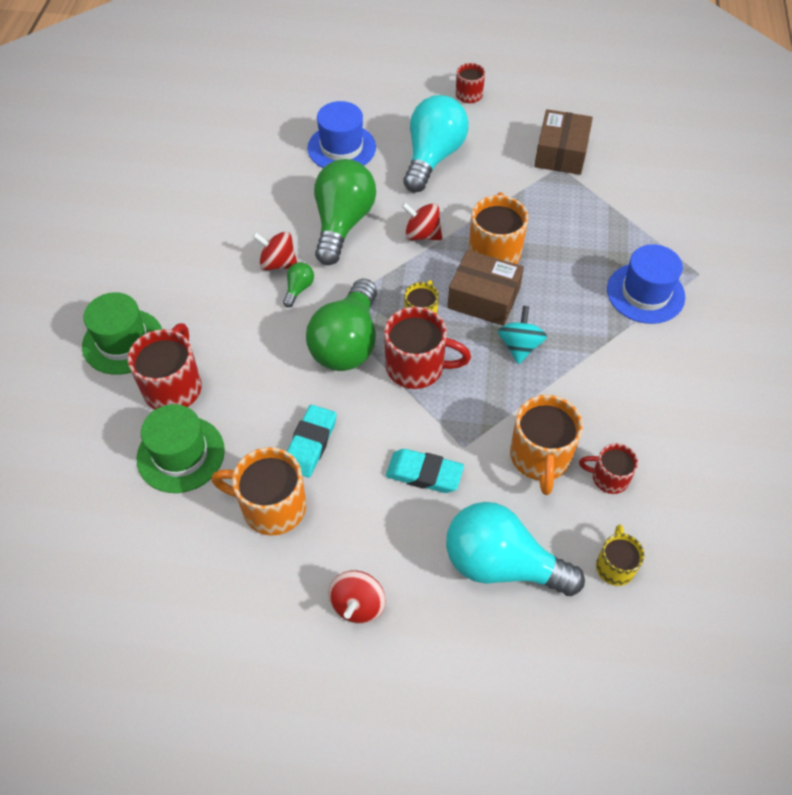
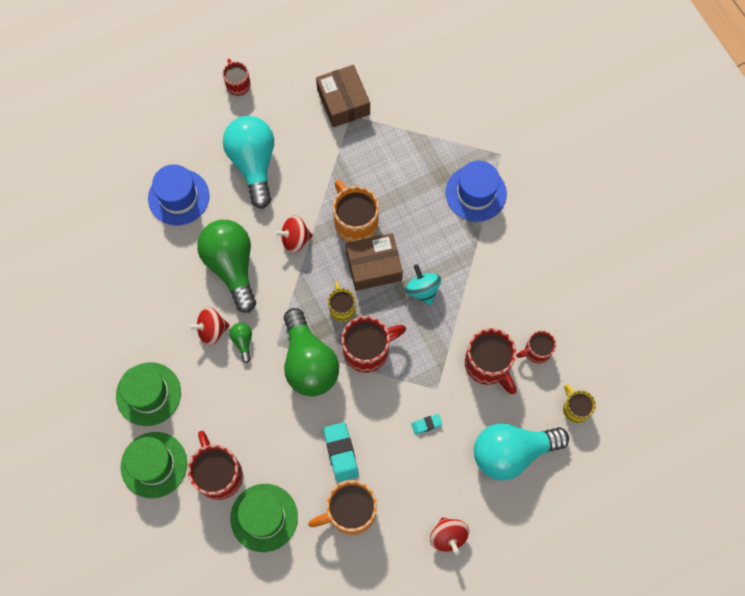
camera: 35 degrees left, 15 degrees up
turquoise eraser [386,449,464,493] -> turquoise eraser [411,414,442,435], size x0.53
orange mug [510,395,583,495] -> red mug [465,328,516,394]
none -> green hat [116,362,181,426]

